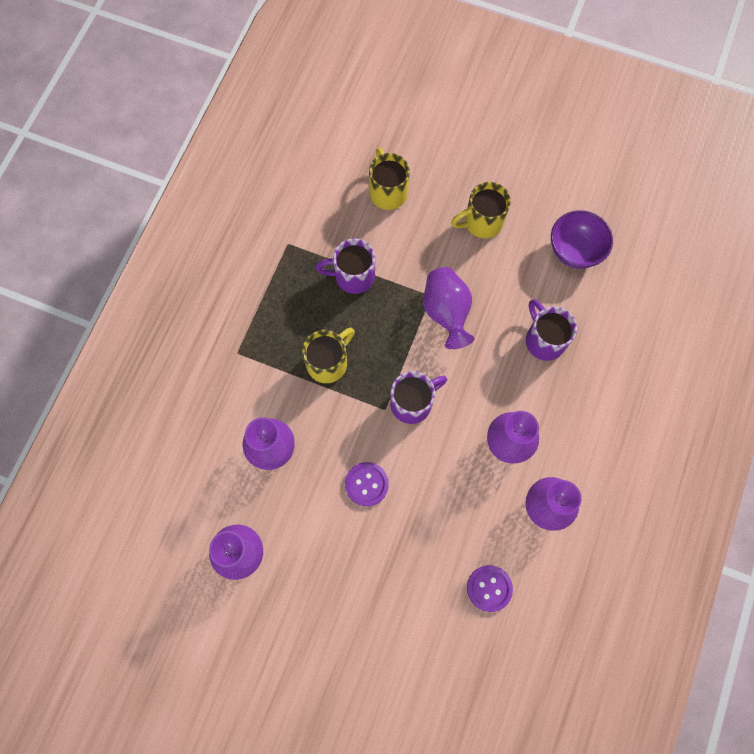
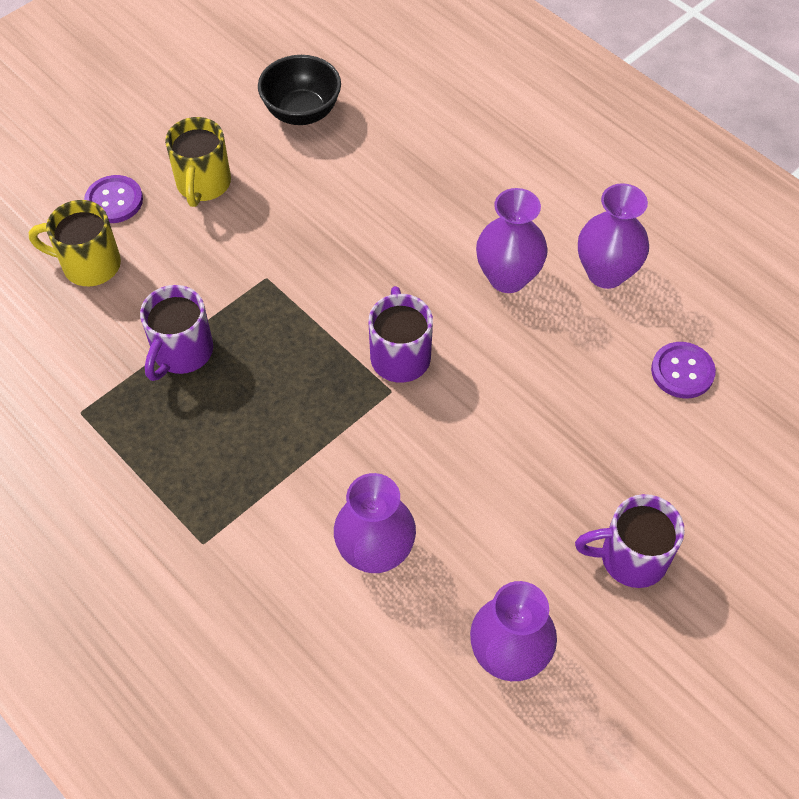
camera: 65 degrees left, 15 degrees down
yellow mug [302,328,355,383] -> none
purple button [345,462,389,506] -> purple button moved to [84,175,143,223]
purple vase [424,267,475,349] -> none
purple mug [526,299,577,361] -> purple mug moved to [575,494,685,588]
purple bowl [551,210,613,269] -> black bowl [258,55,341,125]

